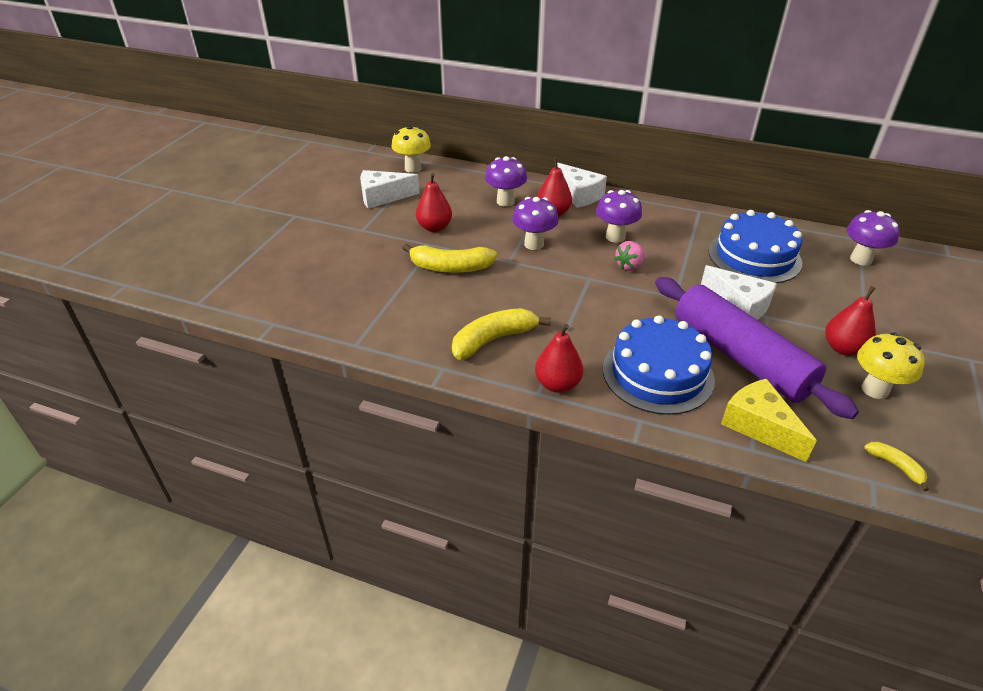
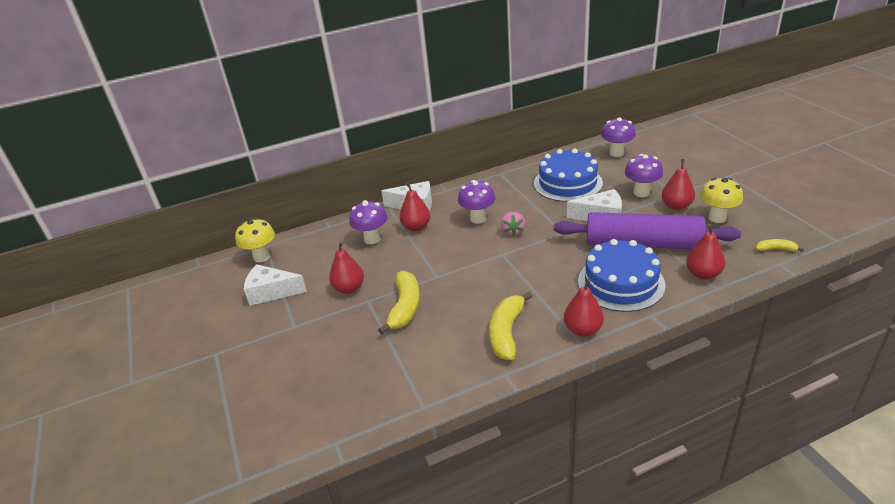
camera: 40 degrees left, 5 degrees down
white cheese [360,170,420,209] -> white cheese turned 60 degrees clockwise [244,264,307,306]
yellow banana [402,244,497,273] -> yellow banana turned 45 degrees counterclockwise [378,271,420,334]
purple mushroom [512,197,559,250] -> purple mushroom moved to [625,154,663,197]
yellow cheese [721,379,817,462] -> red pear [686,224,725,280]

